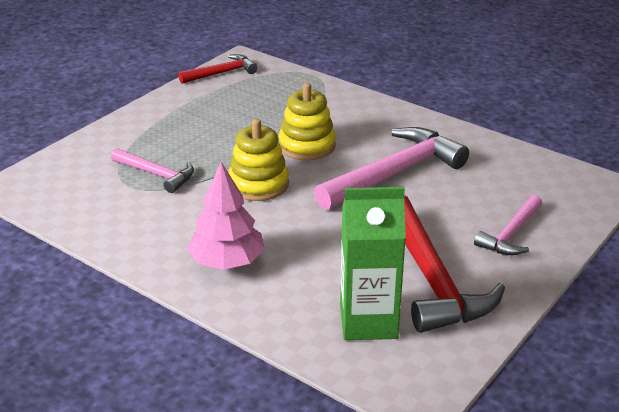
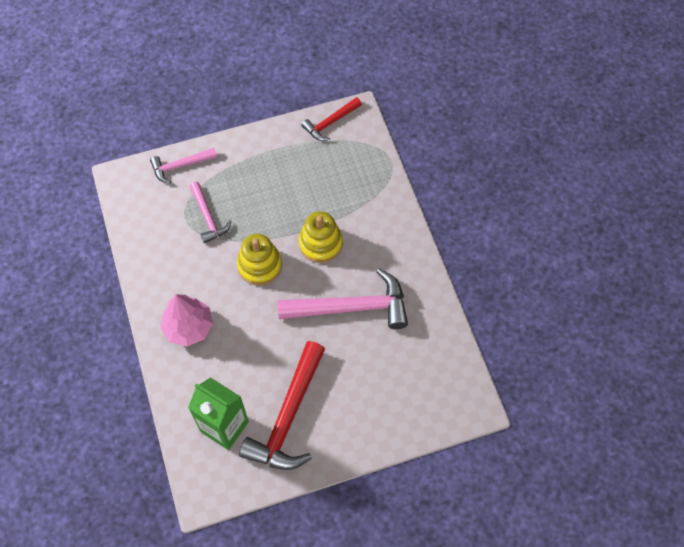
camera: 35 degrees right, 30 degrees up
red hammer [178,54,258,84] -> red hammer turned 135 degrees clockwise [301,97,362,141]
pink hammer [474,195,543,255] -> pink hammer moved to [150,148,217,184]

